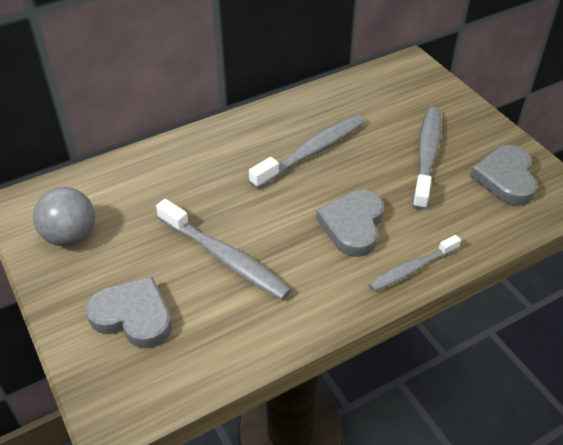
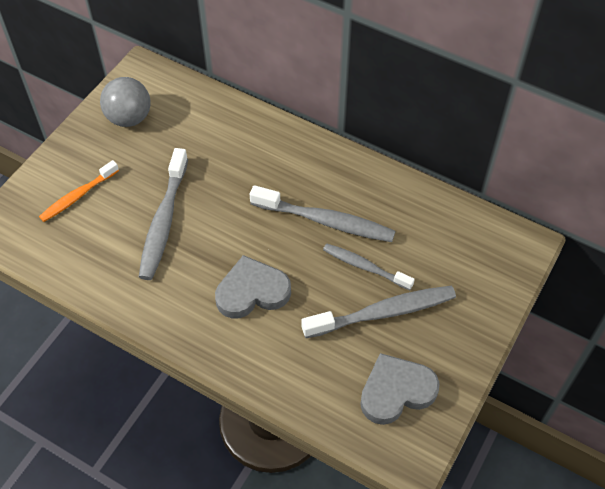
camera: 60 degrees right, 10 degrees up
grey heart [86,276,172,348] -> orange toothbrush [39,160,119,222]
grey toothbrush [369,235,461,291] -> grey toothbrush moved to [323,243,415,290]

